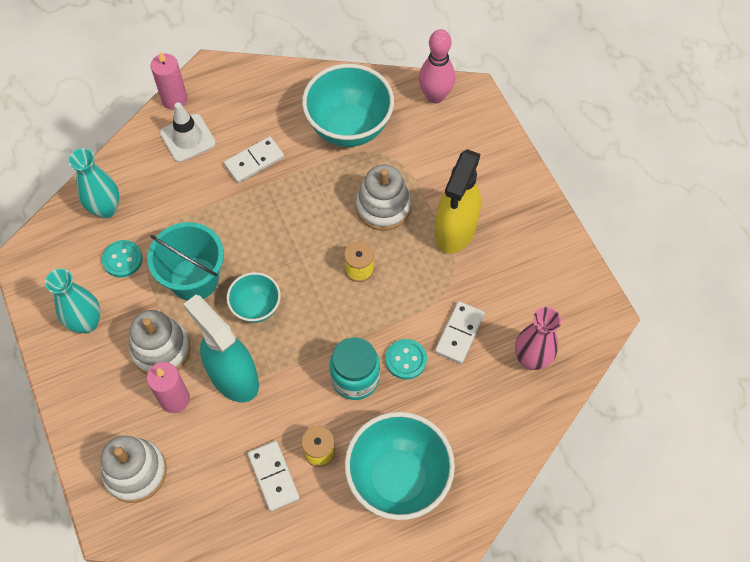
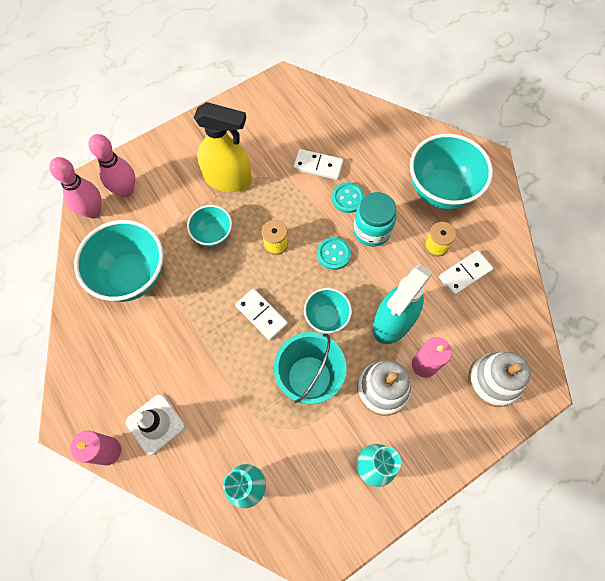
camera: 100 degrees left, 5 degrees up
turquoise button [102,240,143,277] -> turquoise button moved to [317,237,351,270]
white domino [224,136,284,183] -> white domino moved to [235,288,288,341]
white stacking toy [356,164,411,231] -> turquoise bowl [187,205,232,247]
pink vase [515,307,561,370] -> none
none -> pink bowling pin [89,134,135,197]

